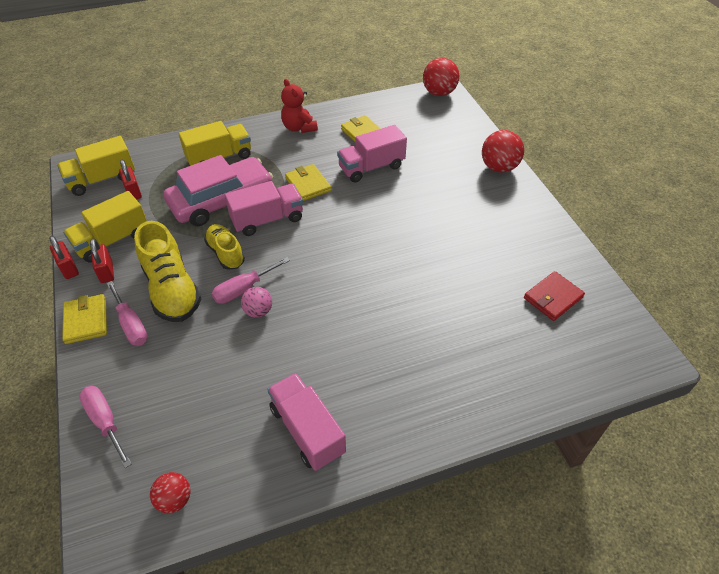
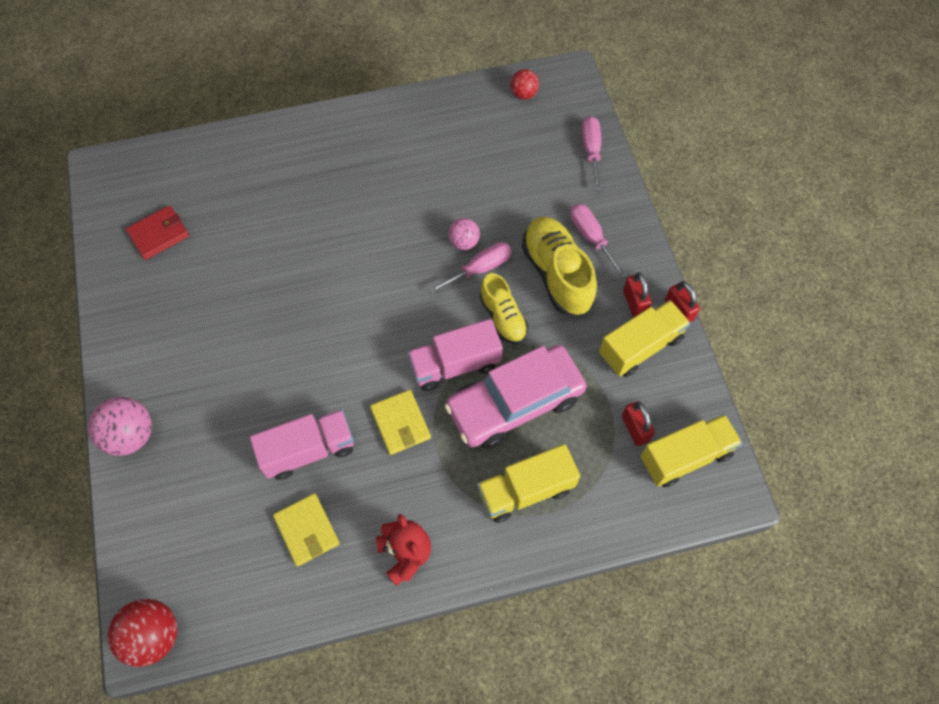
camera: 175 degrees left, 15 degrees up
yellow wallet [62,294,107,344] -> none
pink screwdriver [79,386,132,468] -> pink screwdriver turned 150 degrees counterclockwise [582,116,601,191]
pink truck [267,373,346,471] -> none
red ball [482,130,524,172] -> pink ball [88,397,152,456]

